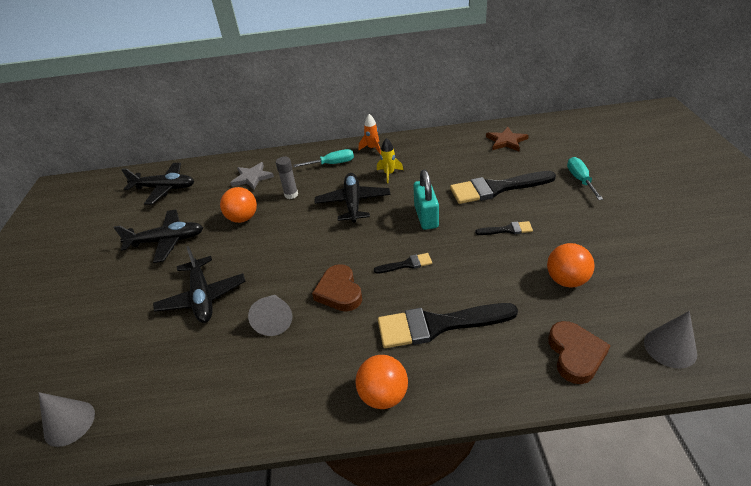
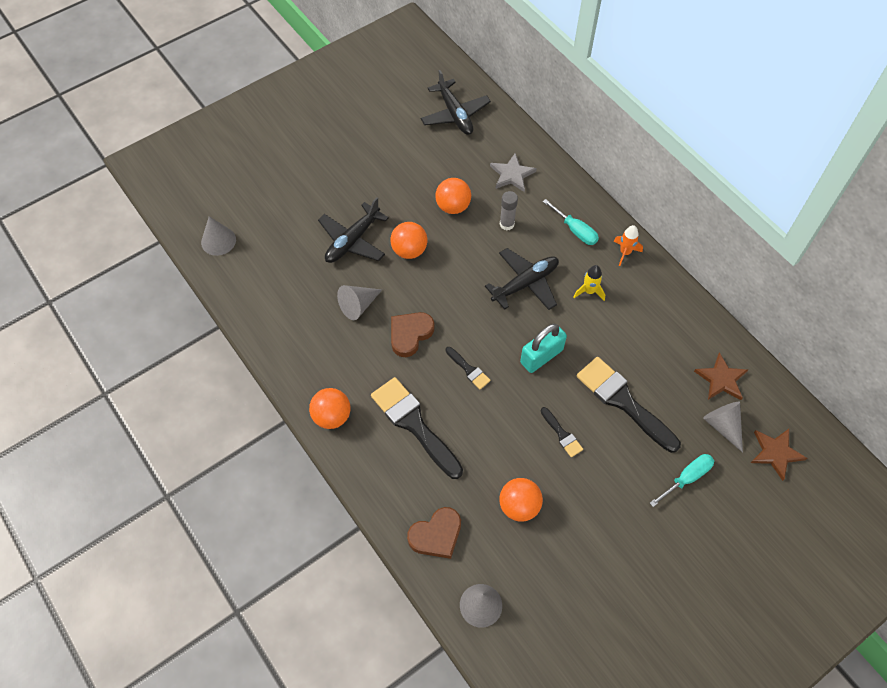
camera: 55 degrees right, 20 degrees up
black plane [114,210,203,263] -> none
none -> orange ball [391,222,427,259]
none -> grey cone [703,402,743,453]
none -> brown star [751,429,807,481]

